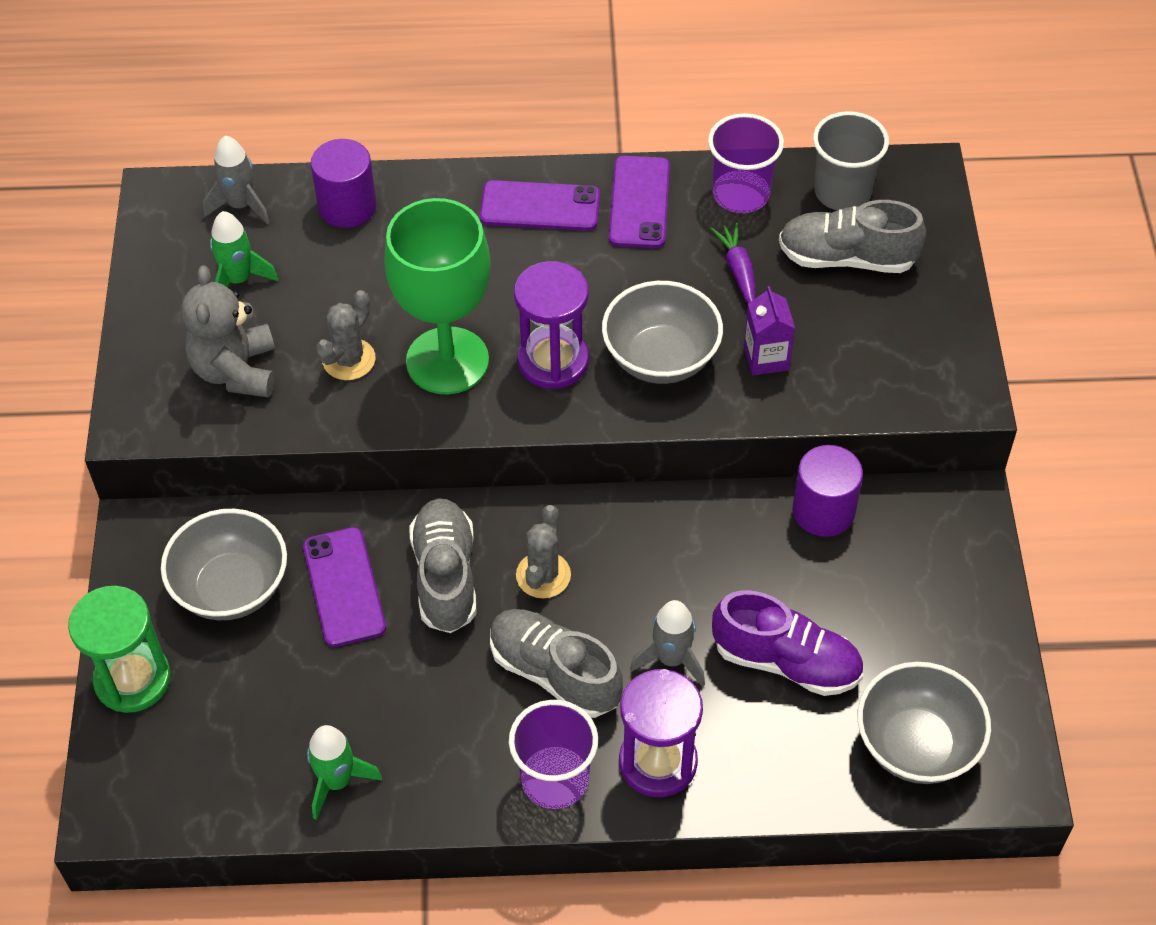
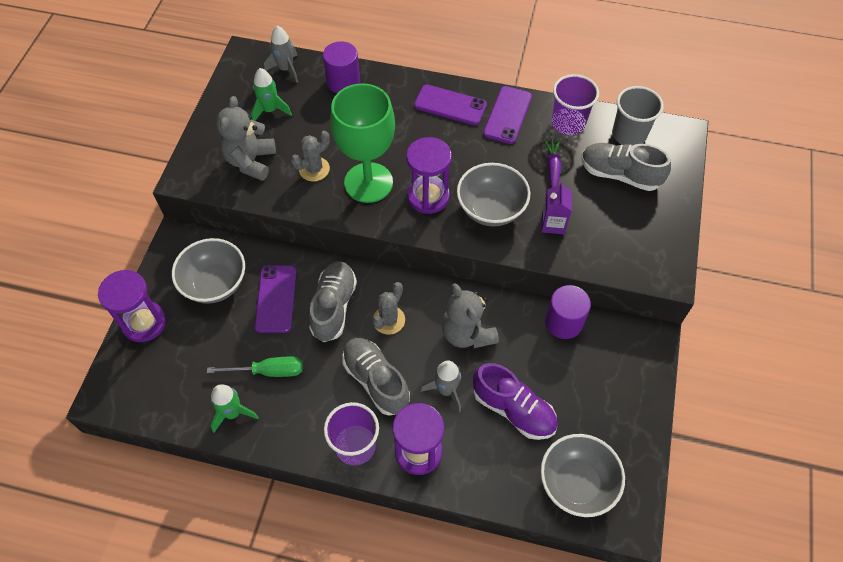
camera: 15 degrees right, 5 degrees up
green hourglass [68,586,171,713] -> purple hourglass [98,270,166,342]
none -> green screwdriver [207,356,303,377]
none -> grey teddy bear [442,283,499,349]

